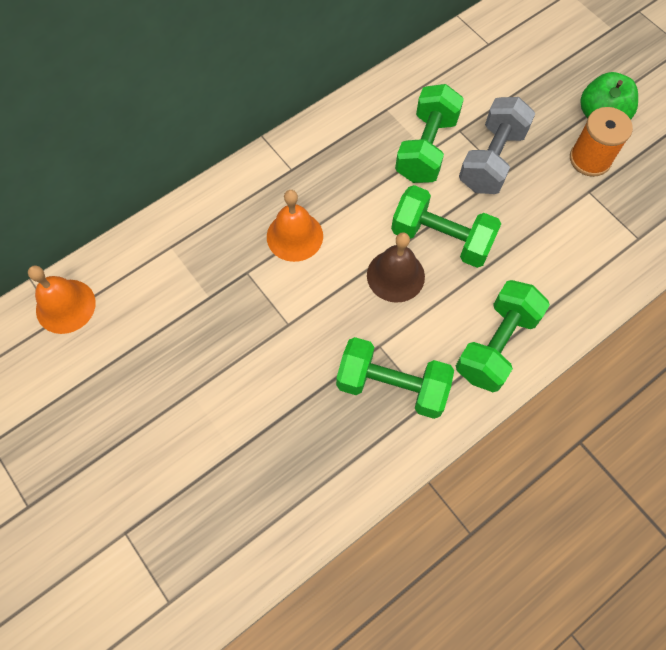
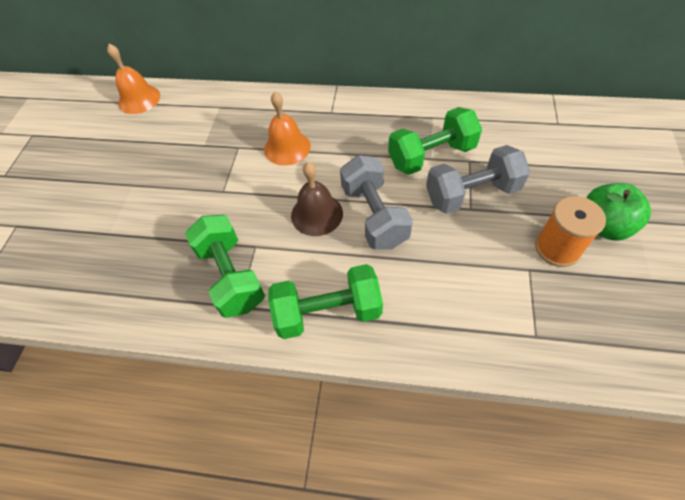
camera: 50 degrees right, 10 degrees down
green dumbbell [391,185,501,268] -> grey dumbbell [340,155,413,250]

